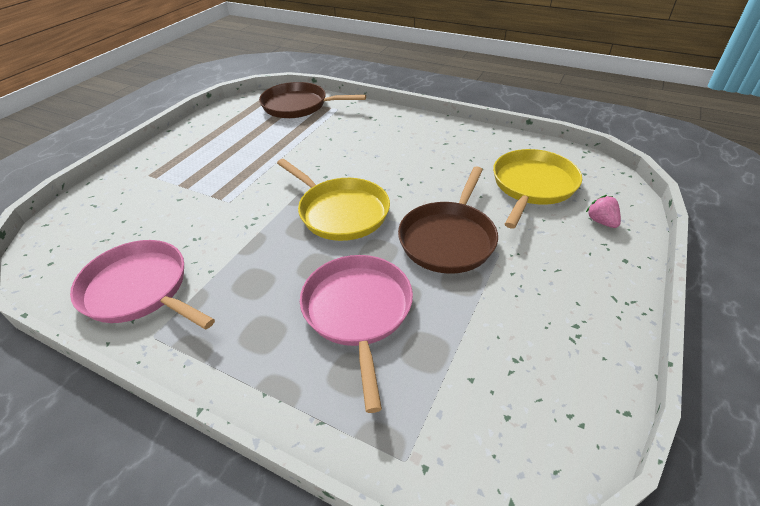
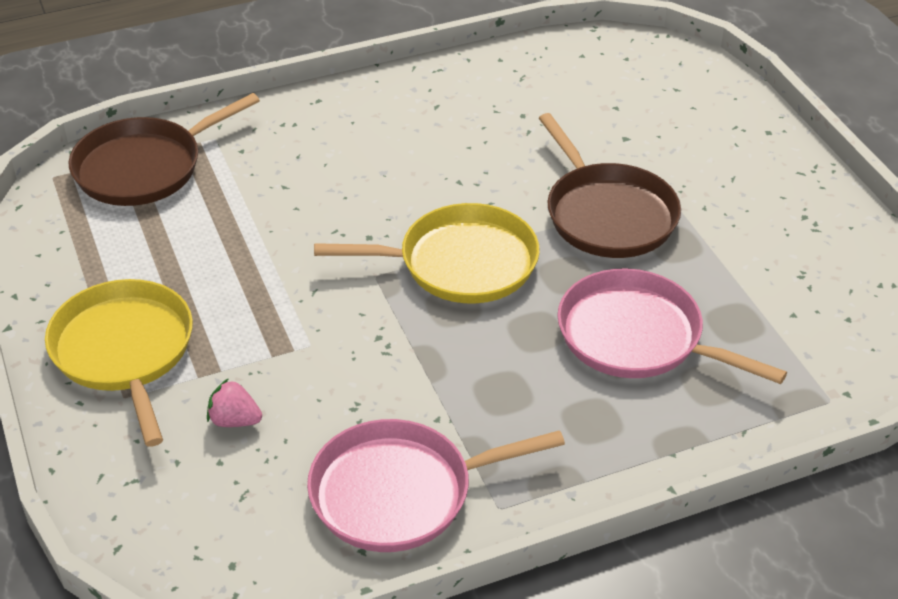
camera: 50 degrees left, 0 degrees up
yellow pan [493,149,582,229] -> yellow pan moved to [45,279,193,447]
pink strawberry [586,195,621,228] -> pink strawberry moved to [207,378,262,427]

